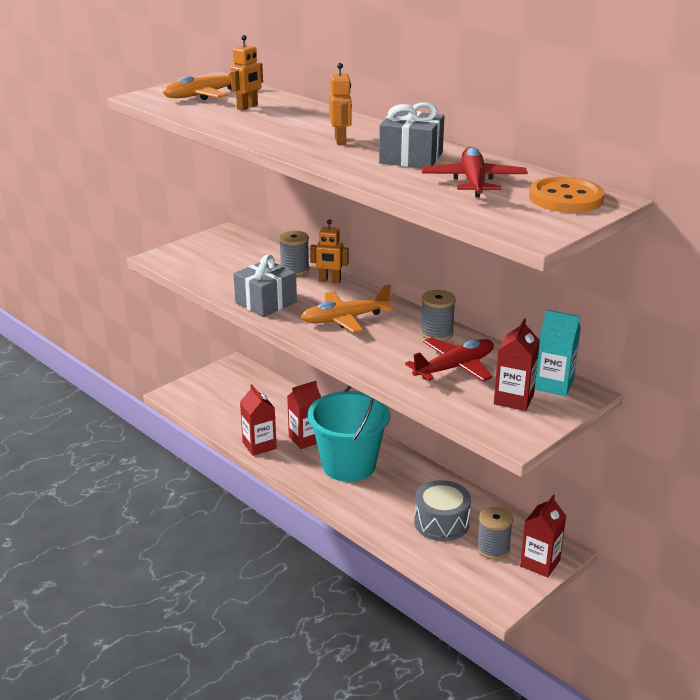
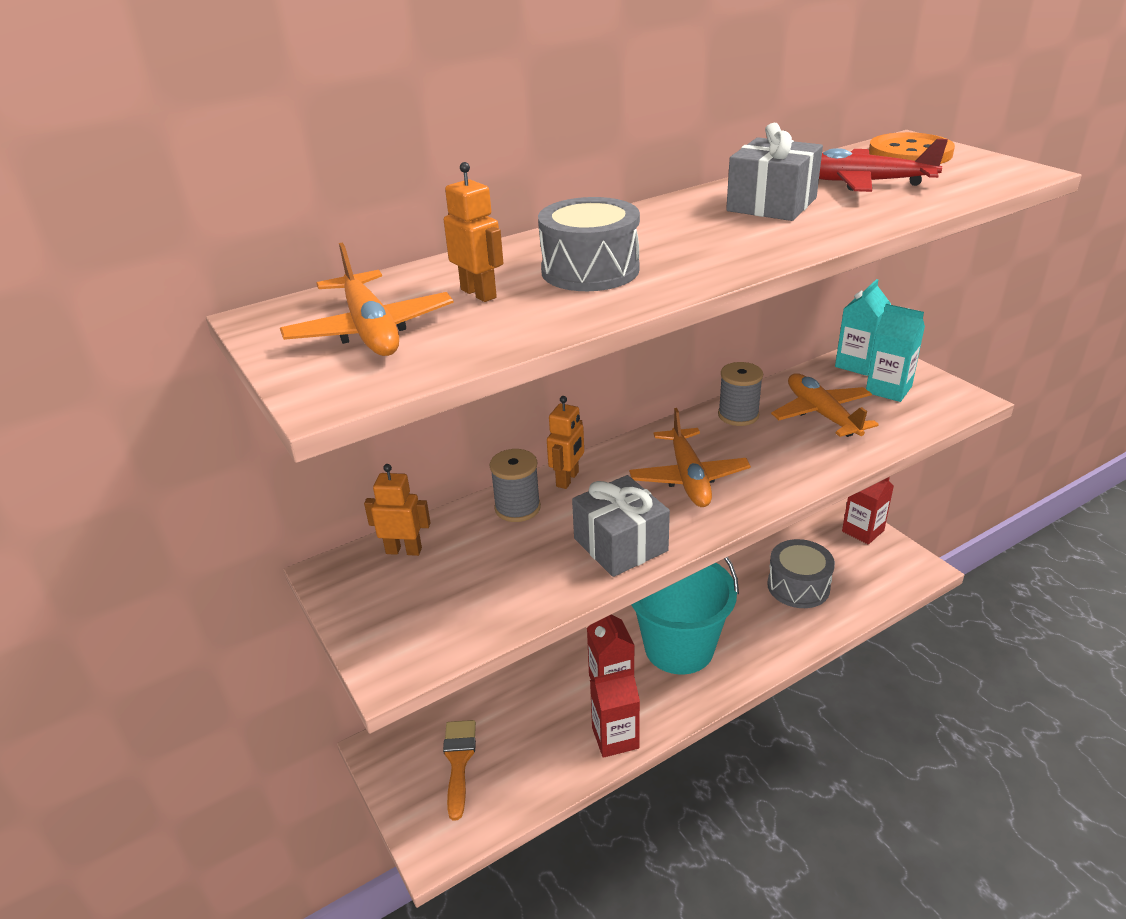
camera: 75 degrees left, 5 degrees up
orange robot [329,63,352,145] -> orange robot moved to [364,464,431,556]
red plane [405,337,494,382] -> orange plane [771,373,879,437]
grey spool [477,507,513,560] -> none
red carton [494,318,540,411] -> turquoise carton [866,304,925,402]
none -> orange brush [443,720,476,821]
none -> grey drum [538,197,640,291]

